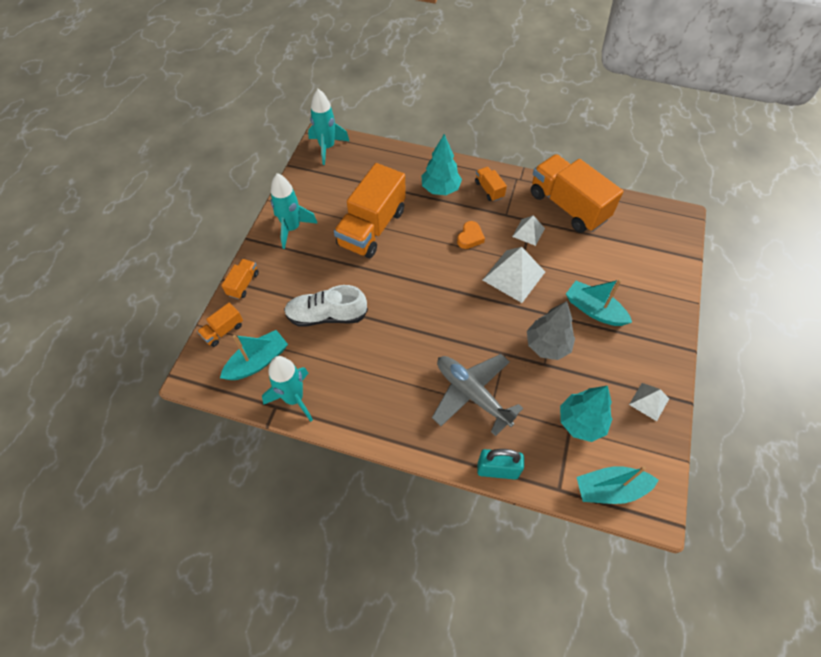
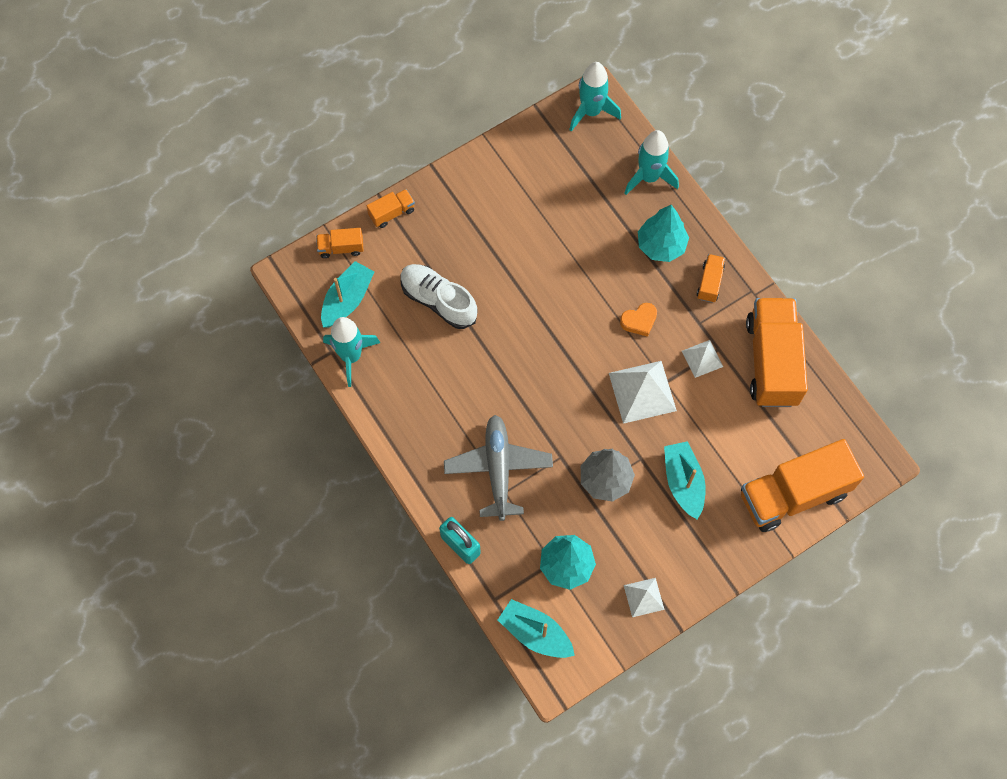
camera: 40 degrees right, 10 degrees up
turquoise boat [220,330,288,380] -> turquoise boat turned 60 degrees counterclockwise [321,261,374,327]
turquoise rocket [271,173,318,249] -> turquoise rocket moved to [624,130,679,195]
orange truck [334,163,406,258] -> orange truck moved to [741,439,864,532]

